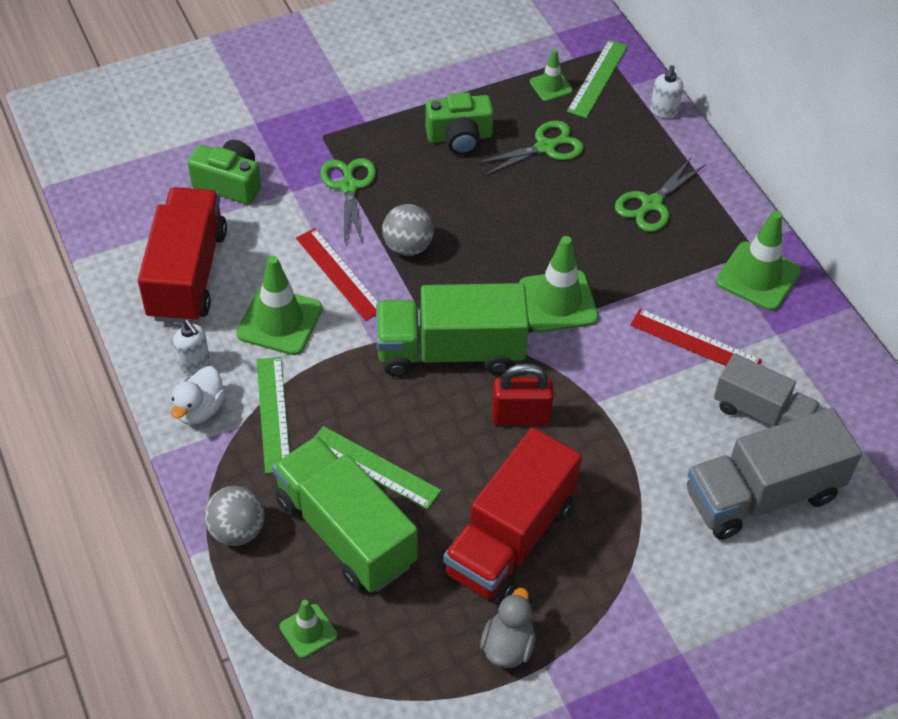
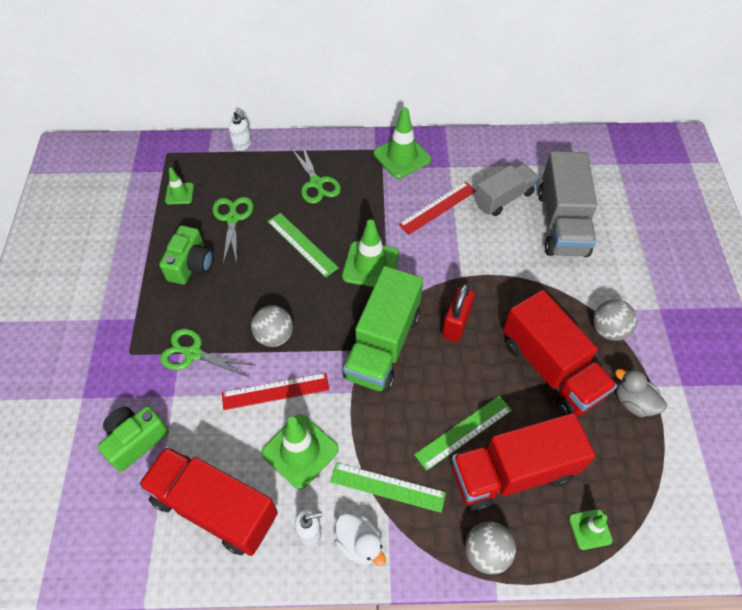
camera: 65 degrees left, 5 degrees up
green truck [272,436,418,593] -> red truck [452,413,596,511]
green ruler [567,40,628,118] -> green ruler moved to [267,213,339,278]
none -> grey ball [593,299,637,341]

